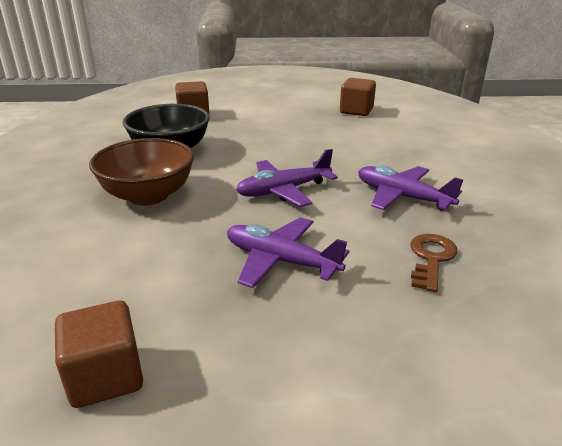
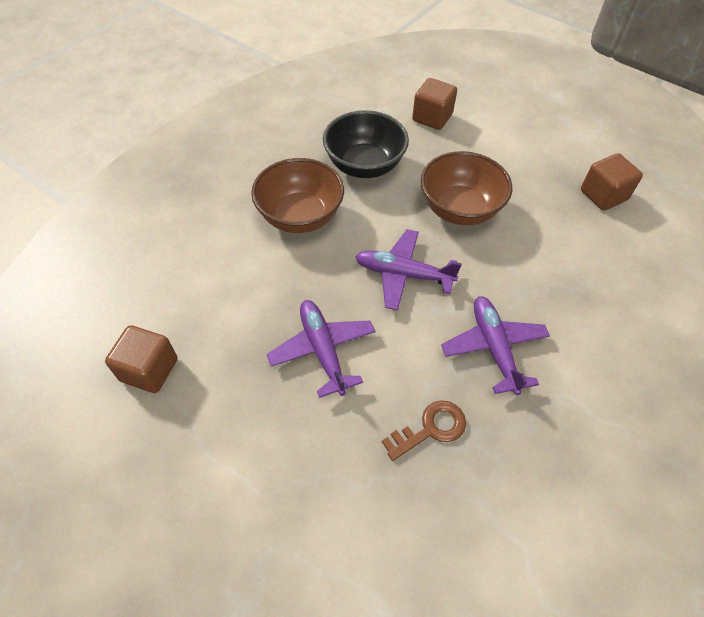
camera: 40 degrees right, 25 degrees up
none -> brown bowl [421,151,512,225]

